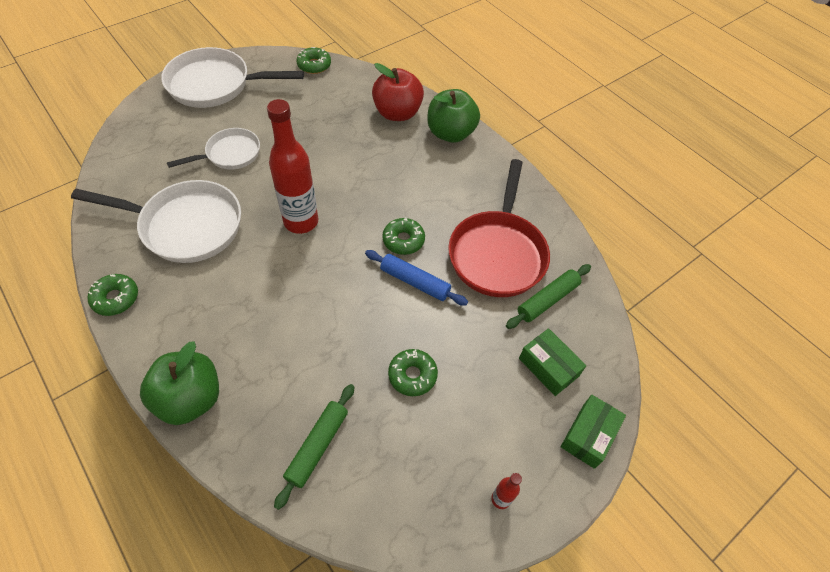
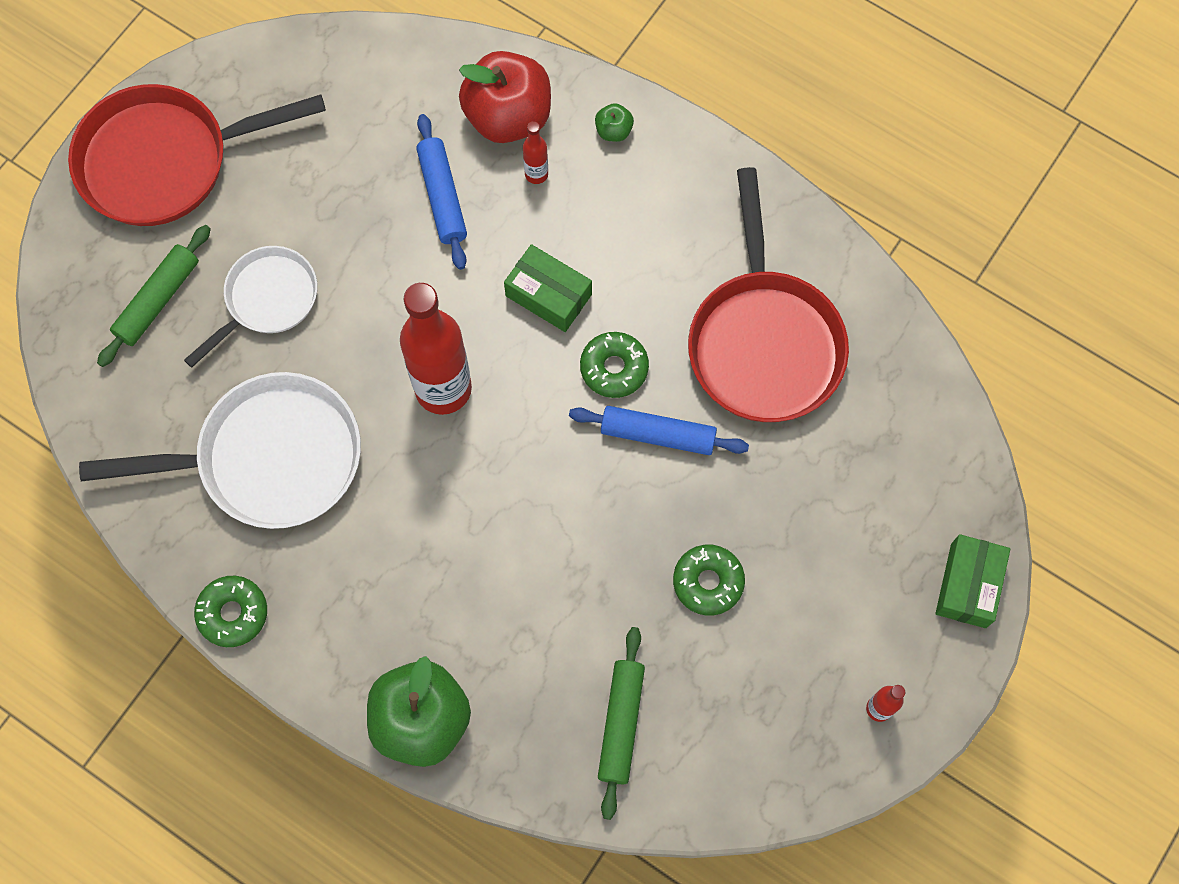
camera: 15 degrees left, 15 degrees up
white pan [161,47,304,108] -> red pan [68,84,326,226]
green donut [297,47,331,74] -> none
green apple [427,89,480,143] -> green apple [595,103,634,142], size x0.42
green rolling pin [506,264,591,329] -> green rolling pin moved to [97,225,211,367]
green box [519,328,586,396] -> green box moved to [504,244,592,332]
none -> blue rolling pin [416,114,467,270]
none -> red bottle [523,121,548,184]

